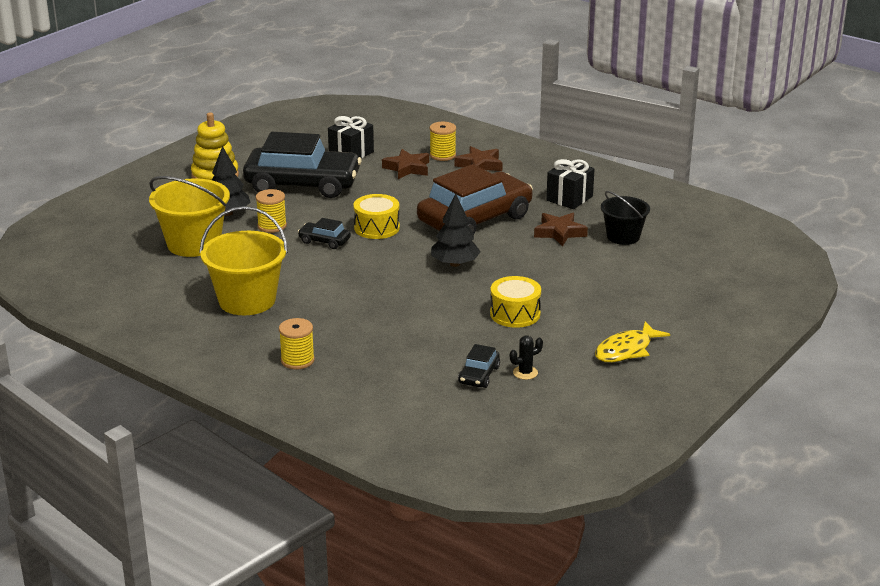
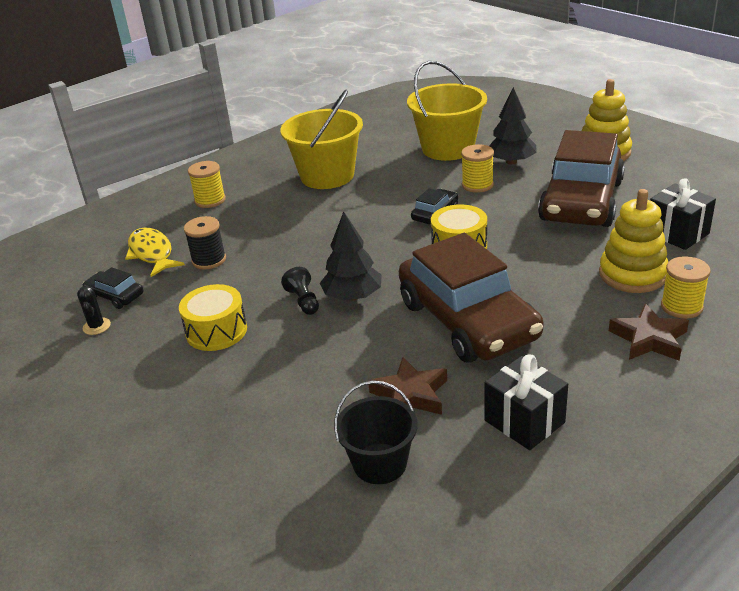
camera: 105 degrees right, 5 degrees up
black car [243,132,362,198] -> brown car [538,130,625,227]
brown star [382,149,429,179] -> yellow stacking toy [599,189,668,293]
yellow fish [595,321,670,362] -> yellow fish moved to [125,228,185,277]
none -> black spool [184,216,226,269]
none -> black pawn [281,267,319,315]

